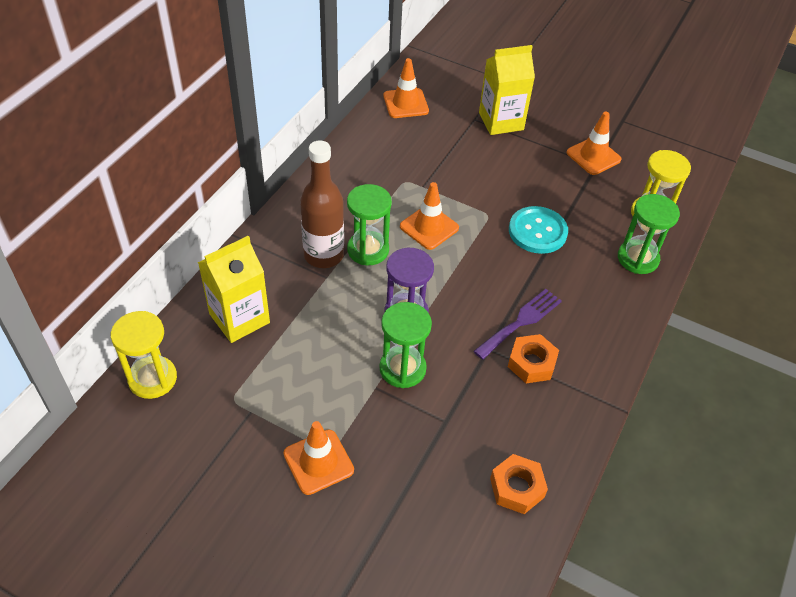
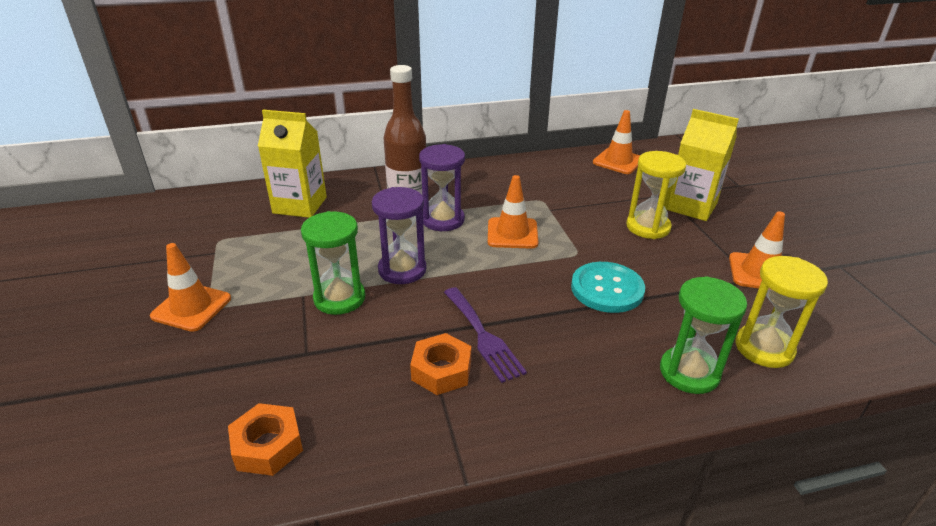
camera: 50 degrees right, 15 degrees down
yellow hourglass [111,311,177,399] -> yellow hourglass moved to [626,151,686,239]
green hourglass [347,184,392,265] -> purple hourglass [419,144,465,231]
purple fork [474,289,562,360] -> purple fork turned 60 degrees clockwise [444,287,527,383]

